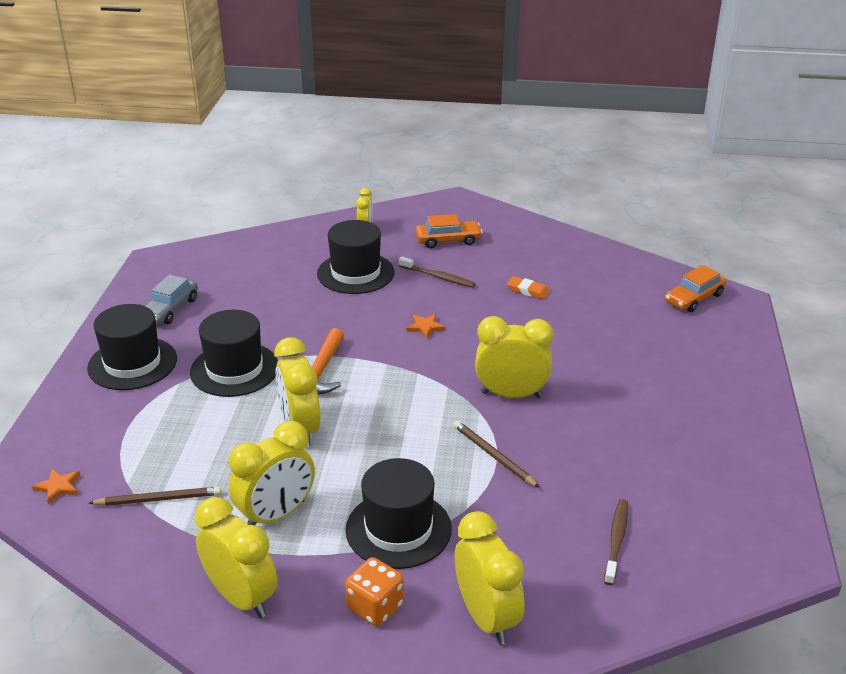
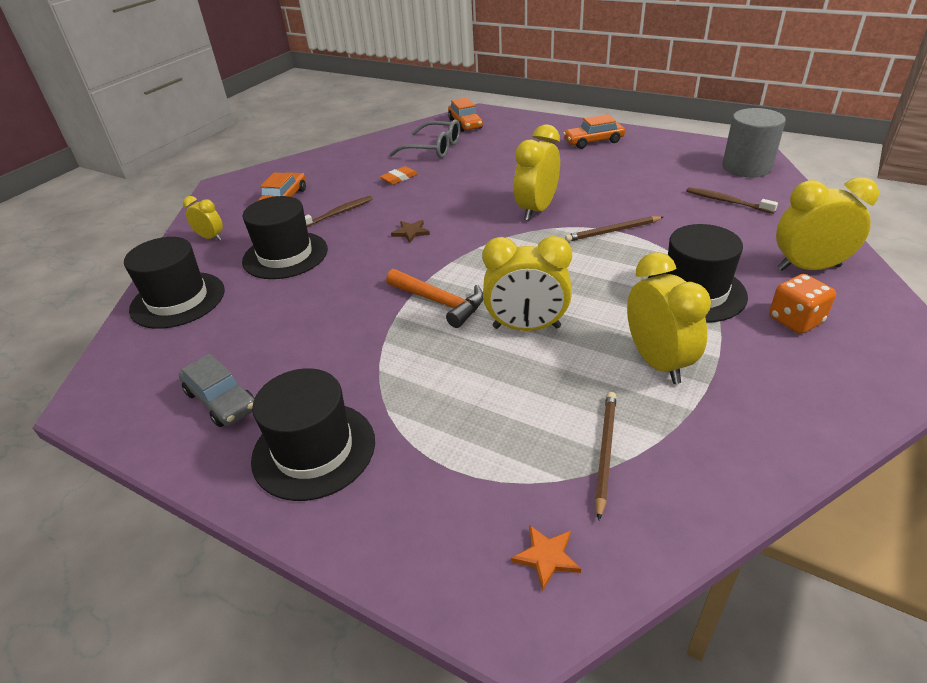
camera: 65 degrees left, 5 degrees up
black hat [190,310,278,397] -> black hat moved to [124,237,225,329]
yellow clock [195,497,278,618] -> none
orange star [406,314,446,339] -> brown star [391,220,430,243]
none -> grey glasses [389,120,460,158]
none -> orange car [563,114,625,149]
none -> grey cylinder [722,108,786,177]

